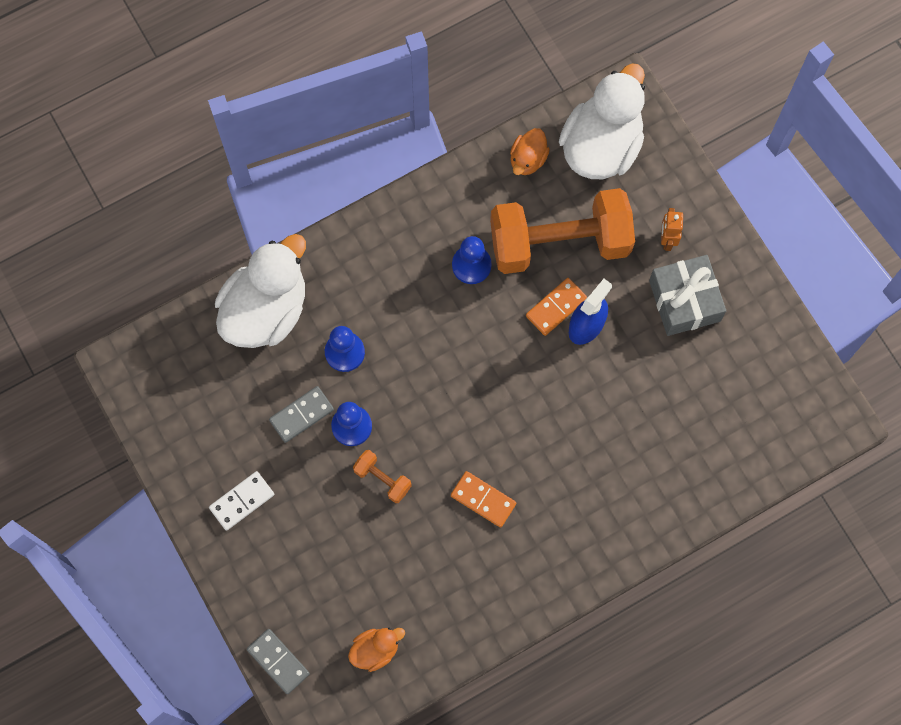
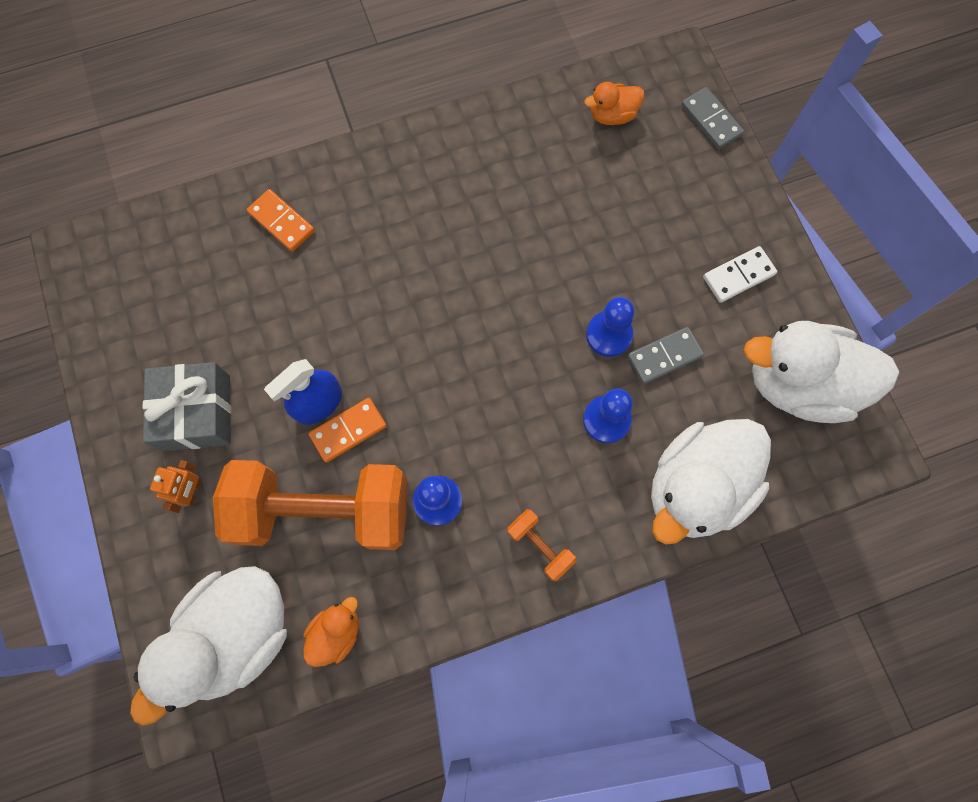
camera: 170 degrees left, 0 degrees up
orange dumbbell [353,450,412,503] -> orange dumbbell moved to [507,509,576,581]
orange domino [451,471,516,527] -> orange domino moved to [247,189,315,252]
none -> white duck [743,321,899,423]

